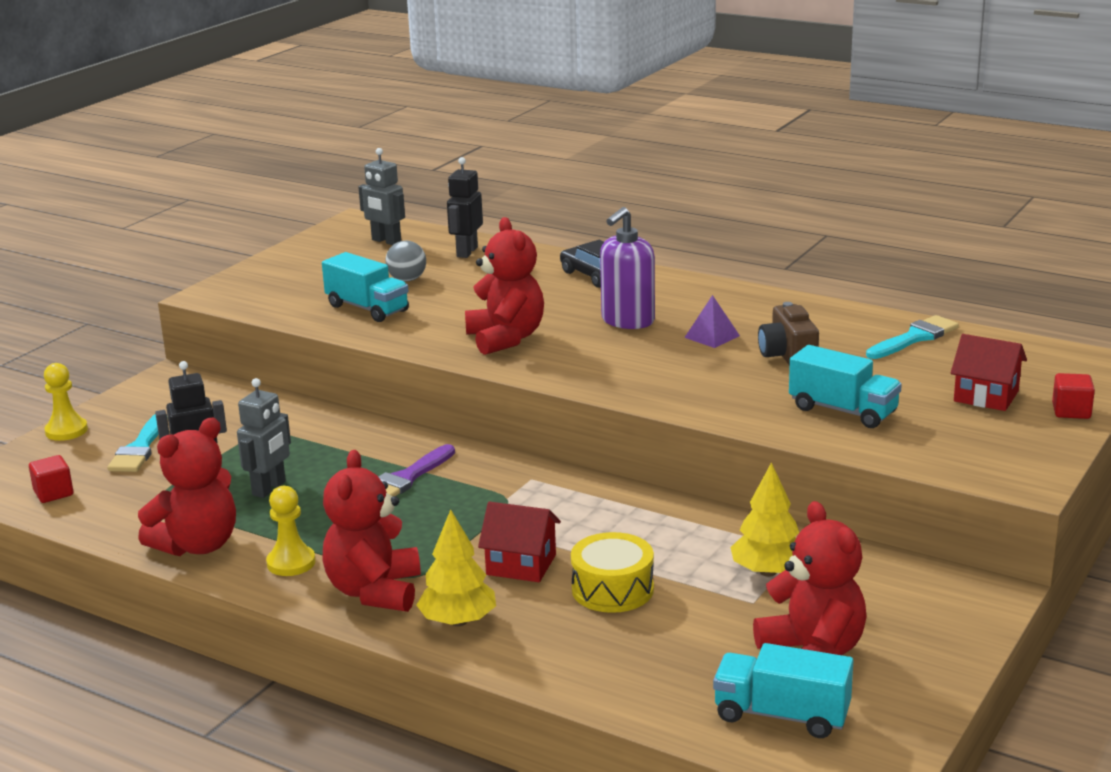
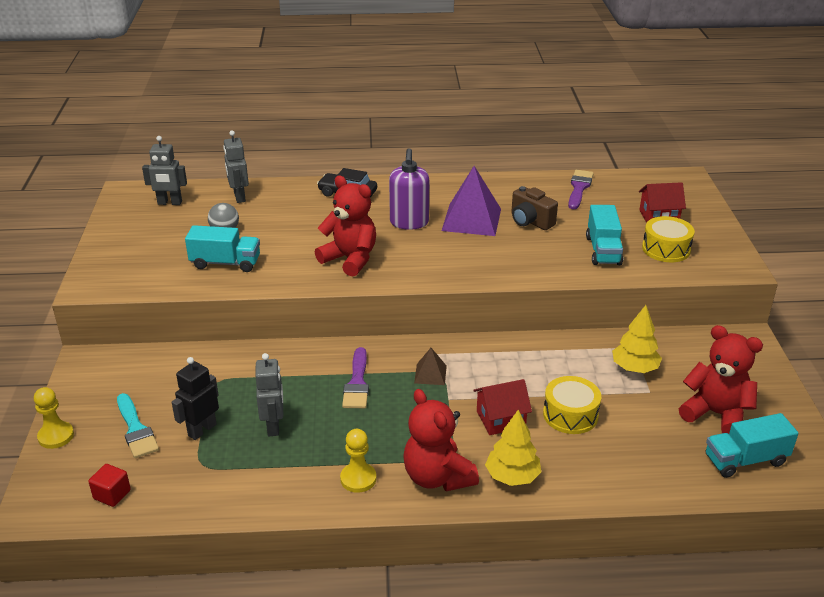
camera: 35 degrees left, 10 degrees up
red teddy bear [138,417,236,556] -> none
black robot [447,157,483,258] -> grey robot [223,130,249,203]
purple pyramid [684,295,740,348] -> purple pyramid [442,166,501,236], size x2.02
turquoise truck [789,345,902,428] -> turquoise truck turned 90 degrees clockwise [586,205,623,265]
turquoise brush [866,315,959,359] -> purple brush [568,170,594,209]
red cube [1052,373,1095,419] -> none
none -> brown pyramid [414,348,447,385]
none -> yellow drum [642,216,695,262]

